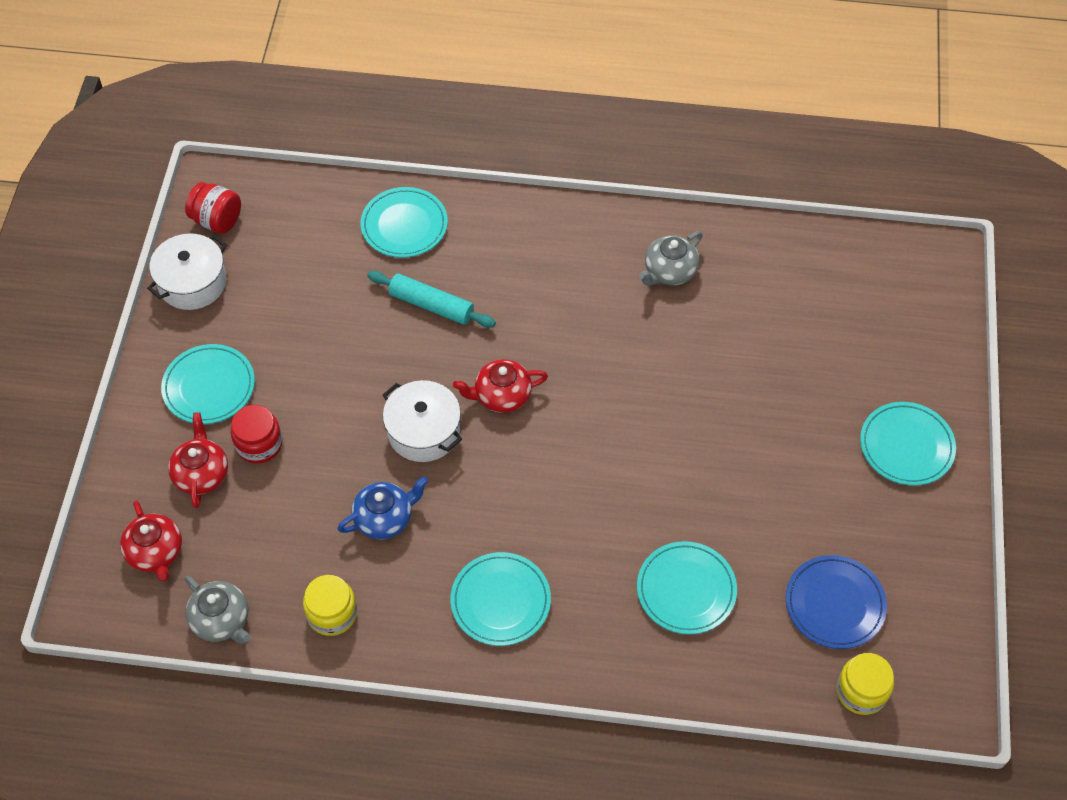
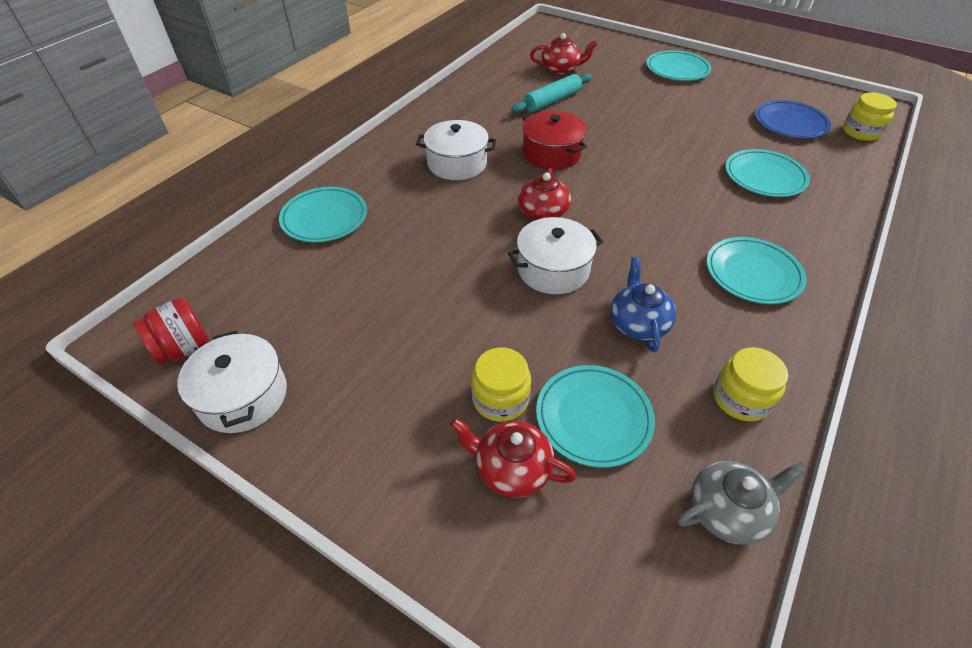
camera: 65 degrees left, 10 degrees down
red teapot [120,501,182,581] -> red teapot moved to [530,33,597,74]
turquoise plate [161,344,255,424] -> turquoise plate moved to [536,365,655,468]
red jar [230,405,283,464] -> yellow jar [471,347,531,422]
turquoise rolling pin [367,271,496,328] -> turquoise rolling pin moved to [511,73,592,113]
grey teapot [639,231,703,286] -> none
none -> white pot [416,120,496,180]
none -> red pot [522,111,587,170]

